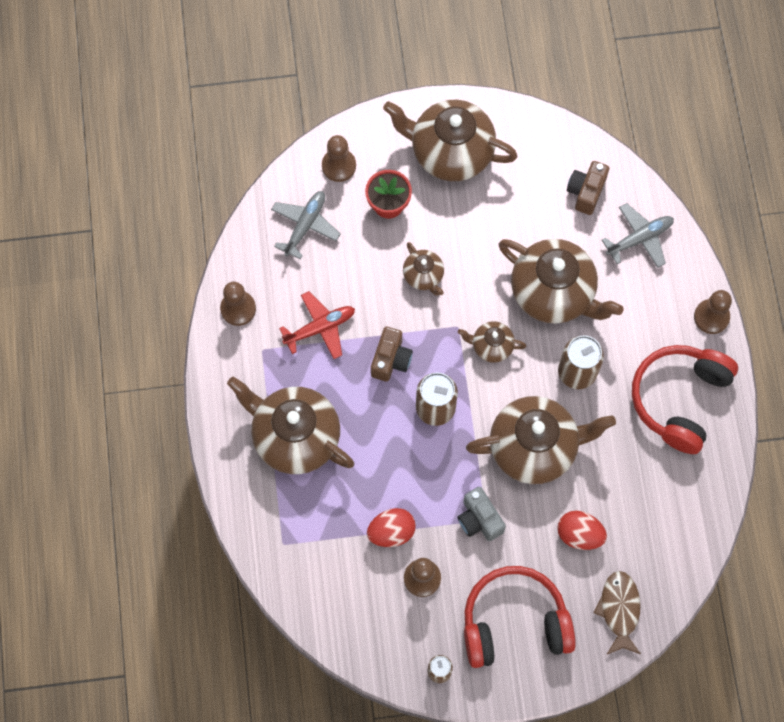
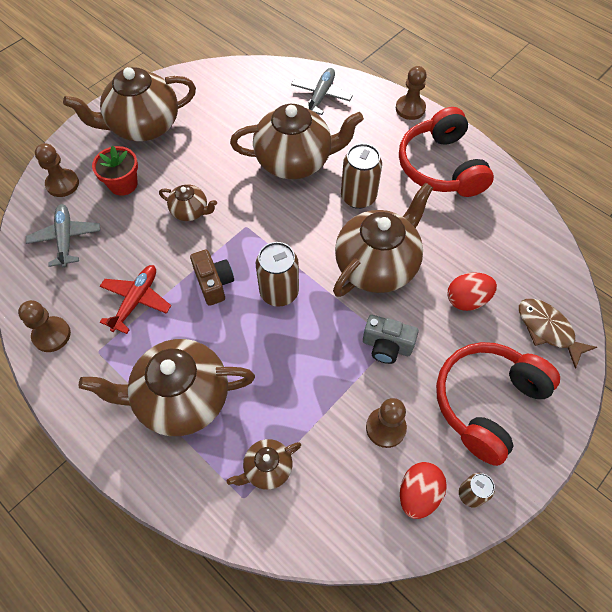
camera: 40 degrees left, 10 degrees down
red egg [367,508,416,547] -> red egg moved to [400,462,447,519]
brown teapot [458,321,526,363] -> brown teapot moved to [227,439,301,490]
brown camera [567,161,609,215] -> none

